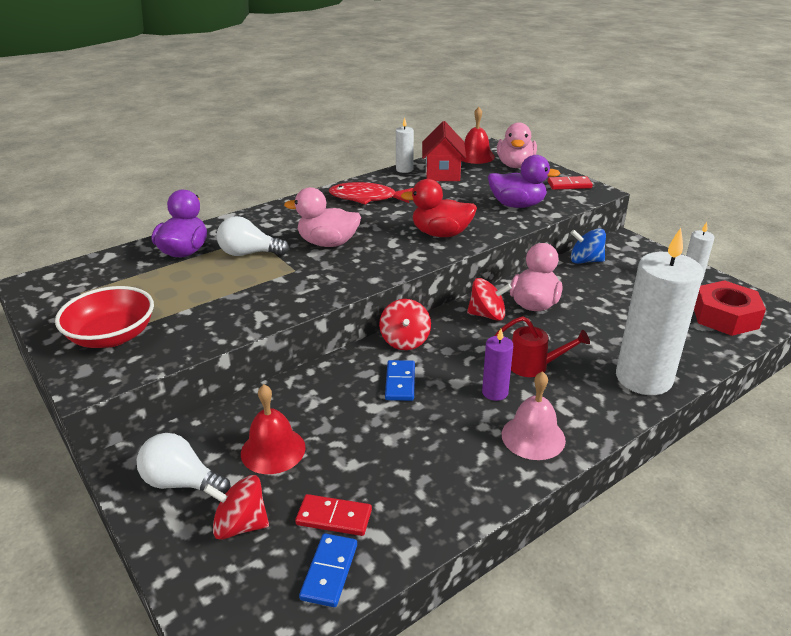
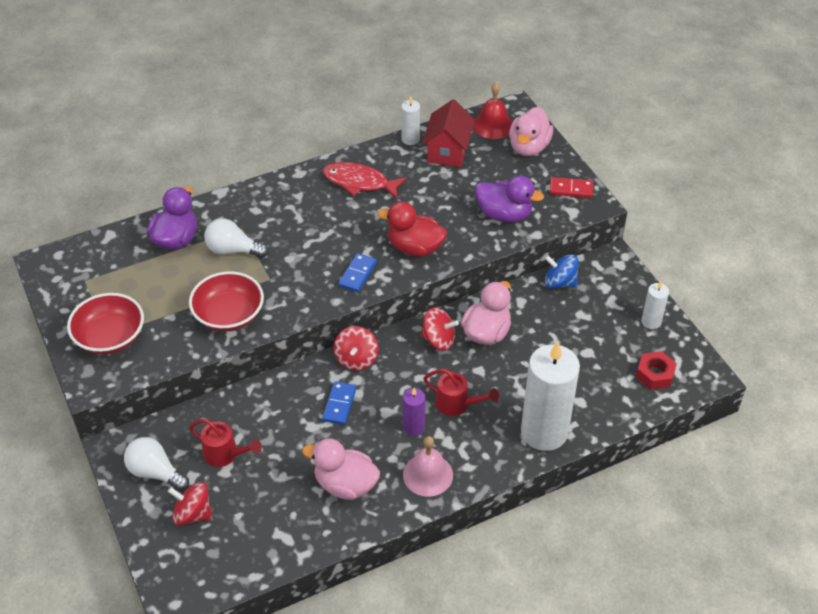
camera: 10 degrees right, 15 degrees up
red bell [241,384,306,474] -> red watering can [189,419,262,467]
pink duck [284,187,361,247] -> pink duck moved to [302,438,380,500]
red domino [295,494,372,536] -> none
blue domino [299,533,357,607] -> blue domino moved to [338,253,377,292]
red nut [694,280,766,336] -> red nut [636,351,677,390], size x0.66
none -> red bowl [189,271,264,331]

